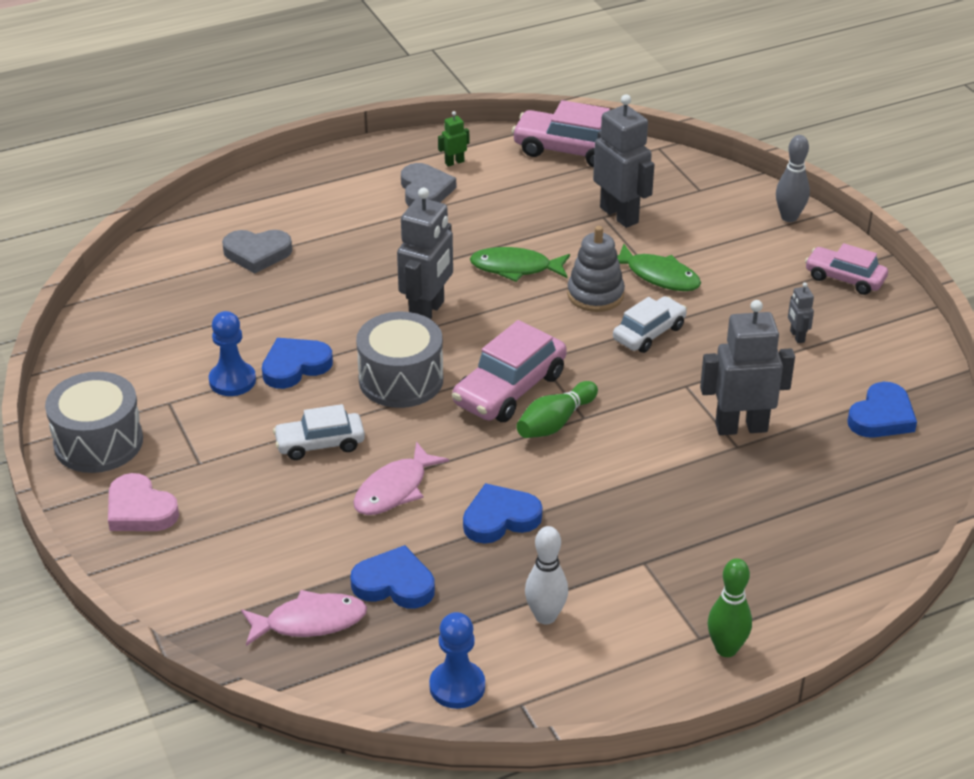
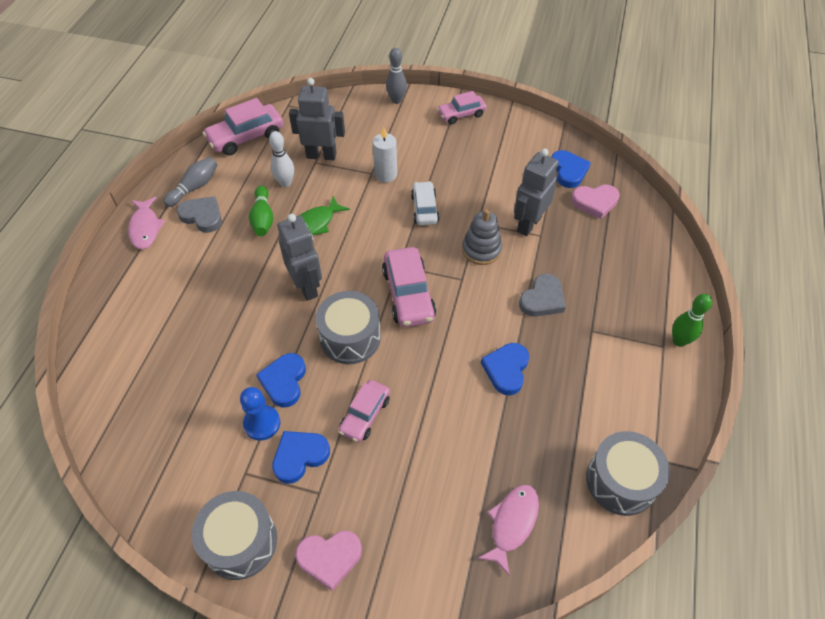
camera: 50 degrees left, 15 degrees up
grey heart [222,230,292,273] -> grey heart moved to [519,274,566,317]
white car [273,404,365,460] -> pink car [338,380,390,442]
blue heart [350,545,435,609] -> blue heart moved to [272,431,330,484]
pink fish [353,442,449,515] -> pink fish moved to [128,197,165,249]
blue pawn [429,612,485,709] -> grey drum [586,431,670,516]
green robot [438,111,469,167] -> grey bowling pin [163,157,217,207]
green bowling pin [516,381,598,438] -> green bowling pin moved to [249,186,273,236]
white bowling pin [525,526,568,624] -> white bowling pin moved to [269,131,294,187]
grey stacking toy [567,226,625,312] -> grey stacking toy moved to [462,209,502,265]
green fish [617,244,701,291] -> white candle [373,127,397,183]
grey robot [788,282,814,343] -> none
none -> pink heart [571,184,620,219]

